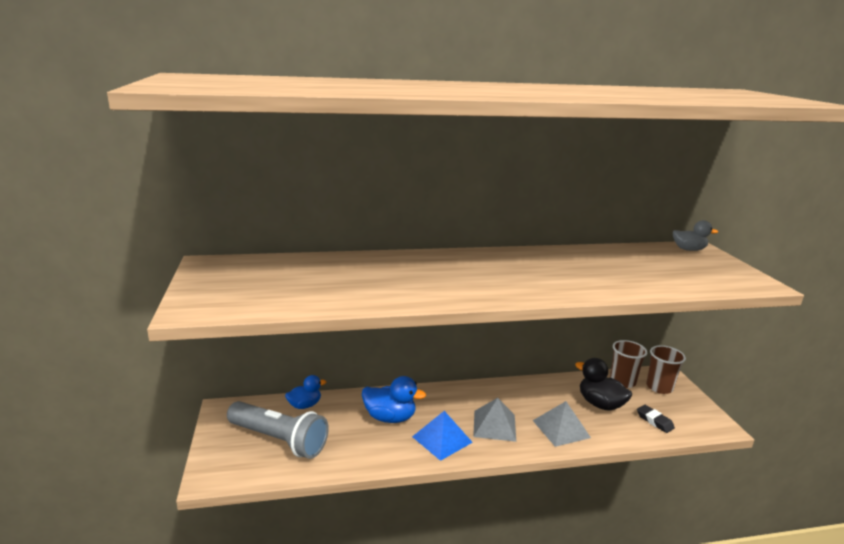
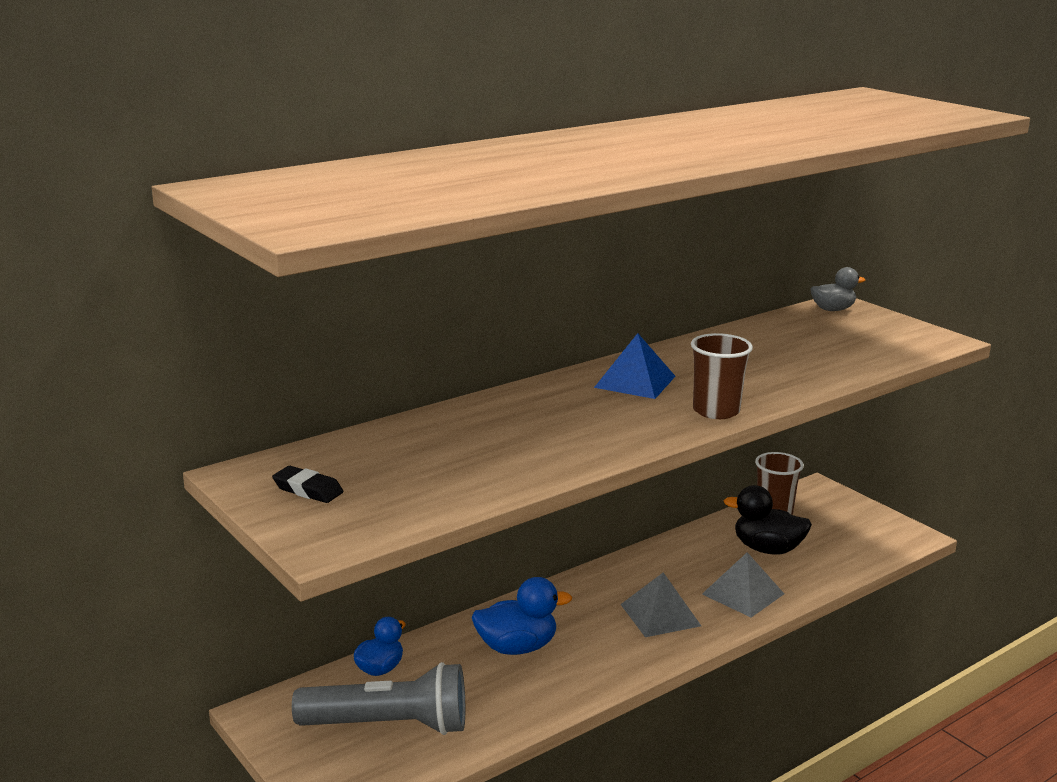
camera: 25 degrees left, 0 degrees up
blue pyramid [412,411,473,461] -> blue pyramid moved to [594,333,676,399]
black eraser [637,405,675,433] -> black eraser moved to [272,466,343,503]
brown cup [646,345,686,394] -> brown cup moved to [691,333,753,419]

